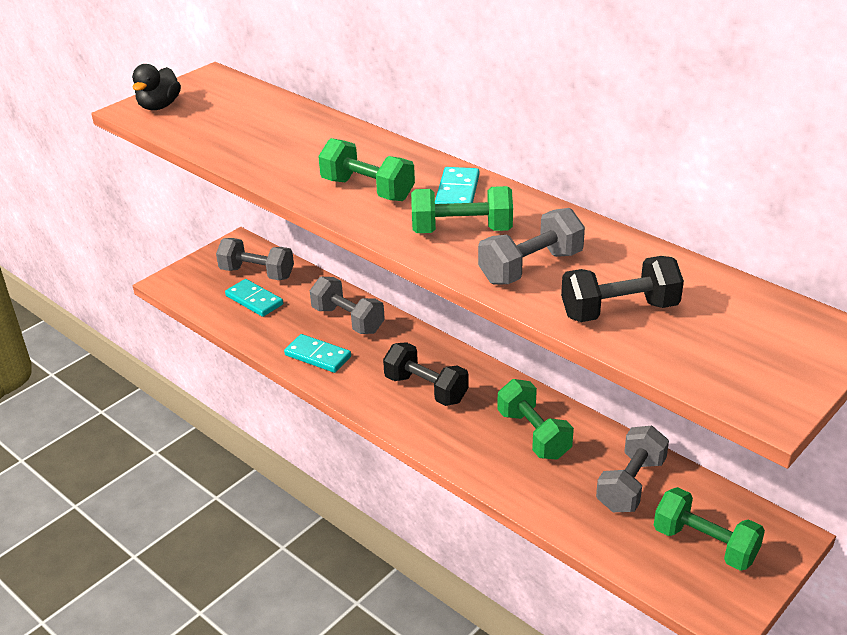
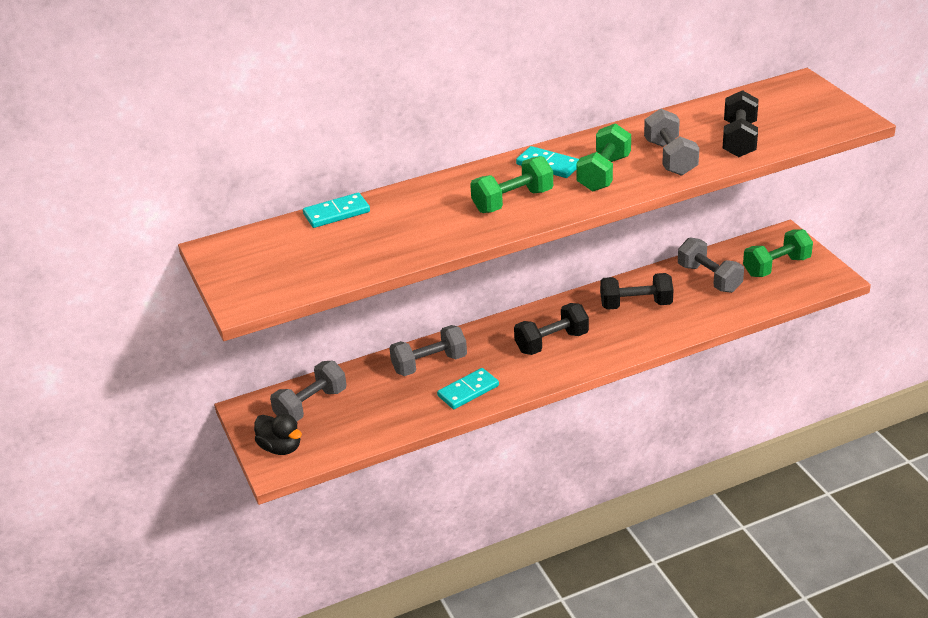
camera: 65 degrees left, 0 degrees up
black duck [132,64,181,110] -> black duck moved to [254,414,302,455]
turquoise domino [225,279,283,317] -> turquoise domino moved to [303,193,370,228]
green dumbbell [497,379,574,459] -> black dumbbell [600,273,673,310]

